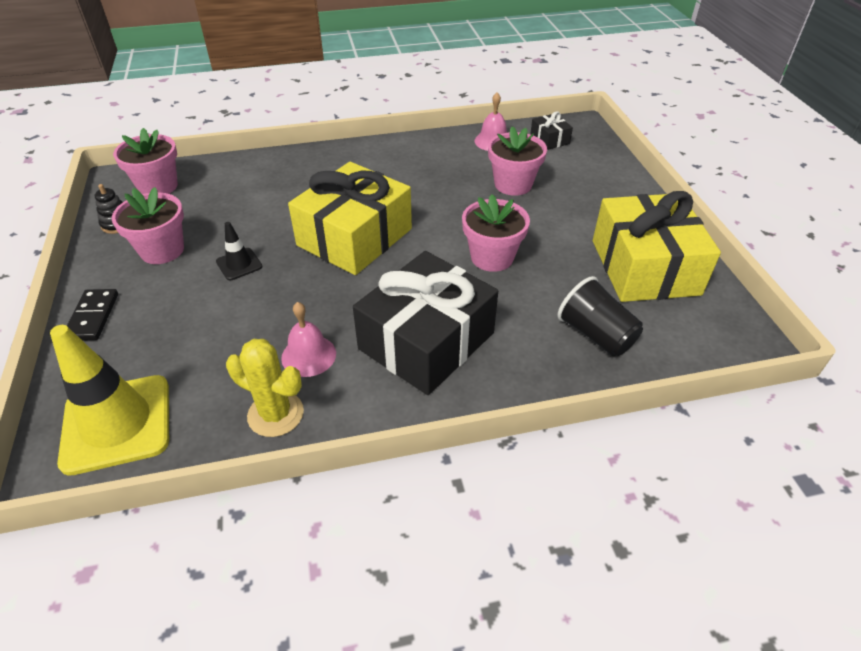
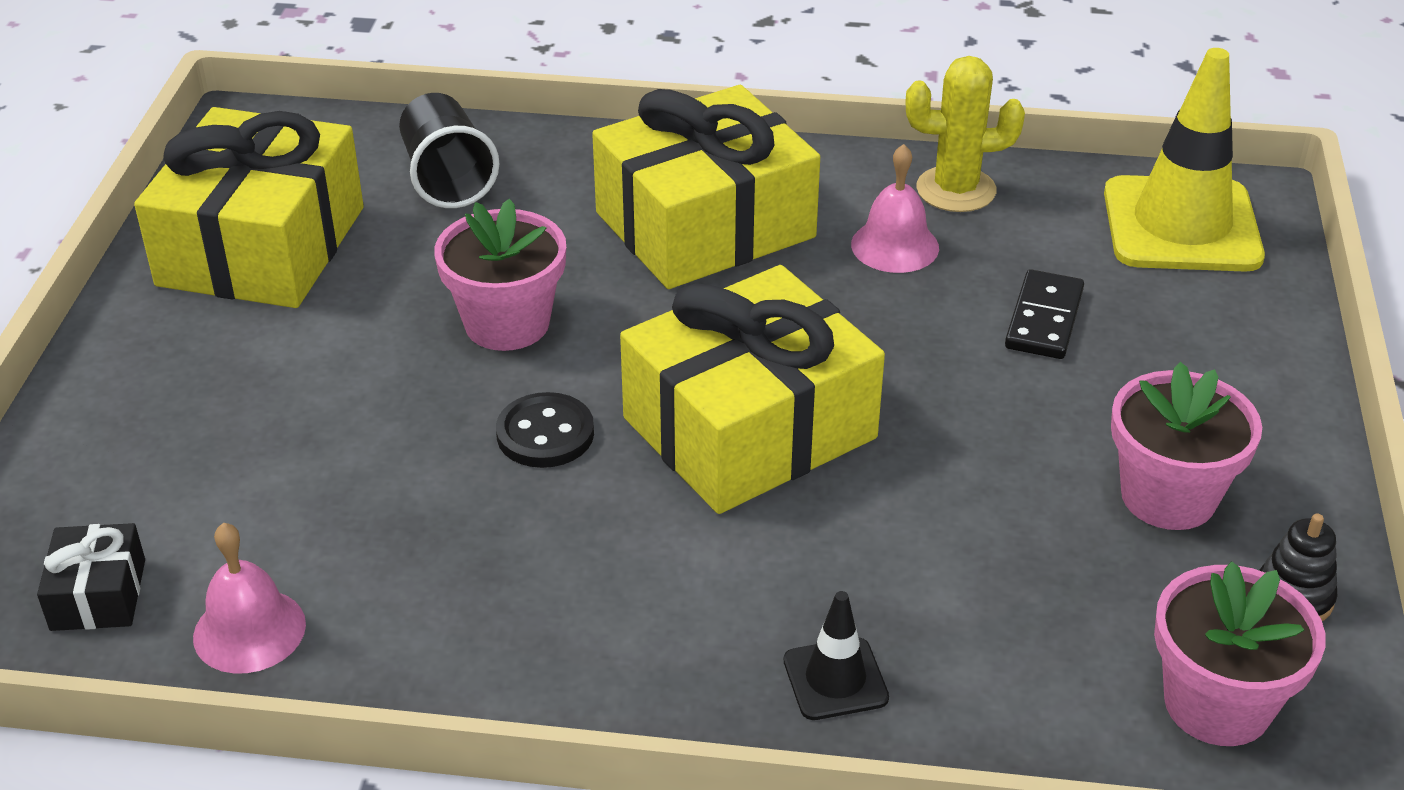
camera: 160 degrees left, 5 degrees down
black domino [67,289,118,341] -> black domino moved to [1005,269,1084,359]
black traffic cone [216,222,262,280] -> black traffic cone moved to [784,591,889,720]
yellow cactus [226,339,304,437] -> yellow cactus turned 45 degrees counterclockwise [906,56,1025,212]
black gift [353,251,498,395] -> yellow gift [592,85,820,289]
pink flower pot [488,126,547,196] -> none
none -> black button [496,392,594,468]

